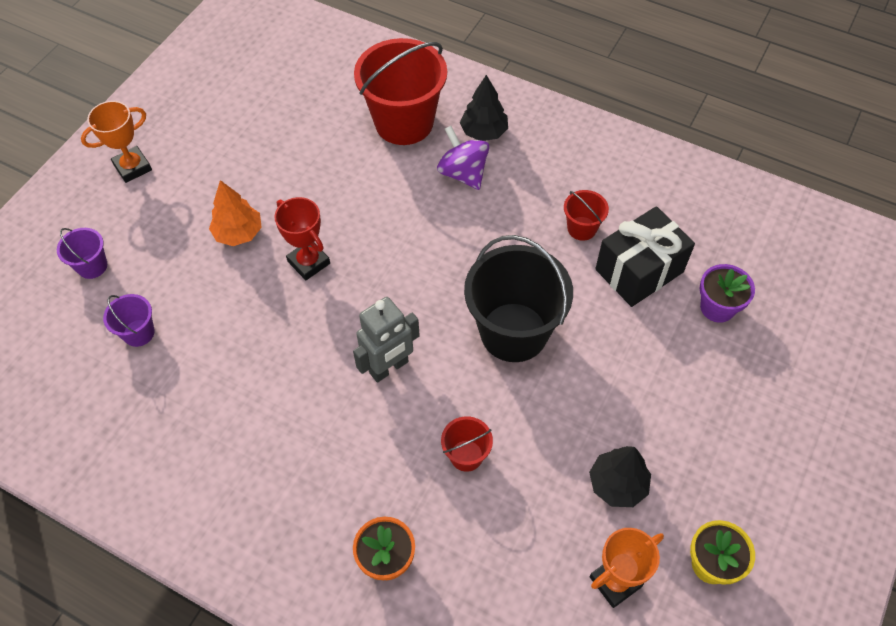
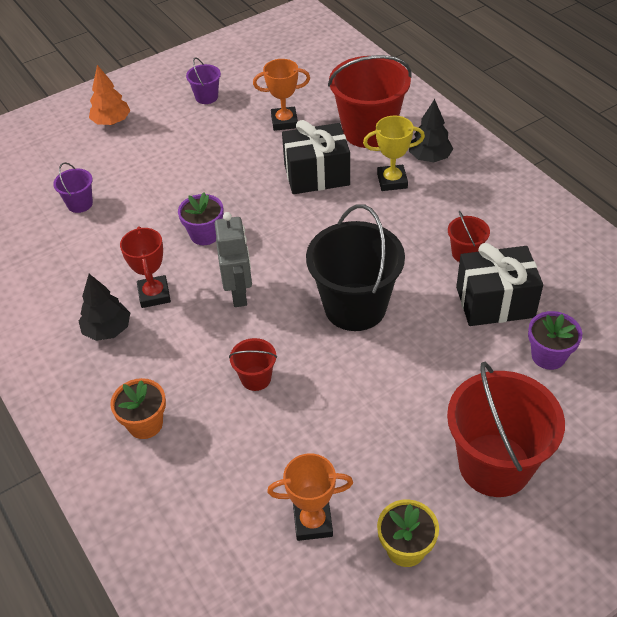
camera: 30 degrees right, 10 degrees down
purple bucket [57,228,107,279] -> purple bucket moved to [186,57,221,104]
orange trophy [81,101,152,183] -> orange trophy moved to [253,59,310,131]
orange tree [209,180,262,246] -> orange tree moved to [89,65,131,125]
red trophy [274,197,330,280] -> red trophy moved to [120,226,171,308]
grey robot [353,297,420,383] -> grey robot turned 90 degrees counterclockwise [215,212,252,307]
purple spinning top [437,126,489,190] -> yellow trophy [363,116,425,191]
black tree [589,446,651,507] -> black tree moved to [79,274,130,341]
none -> purple flower pot [178,193,224,245]
none -> black gift [282,120,350,194]
none -> red bucket [447,362,565,497]

